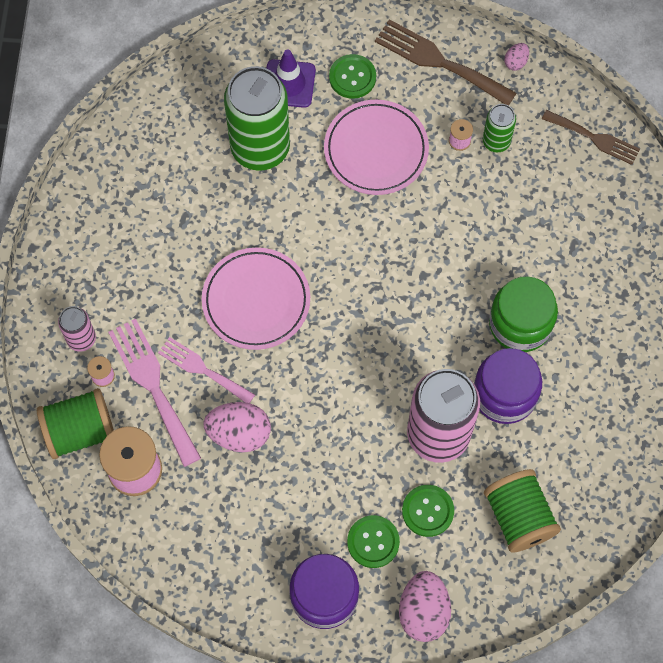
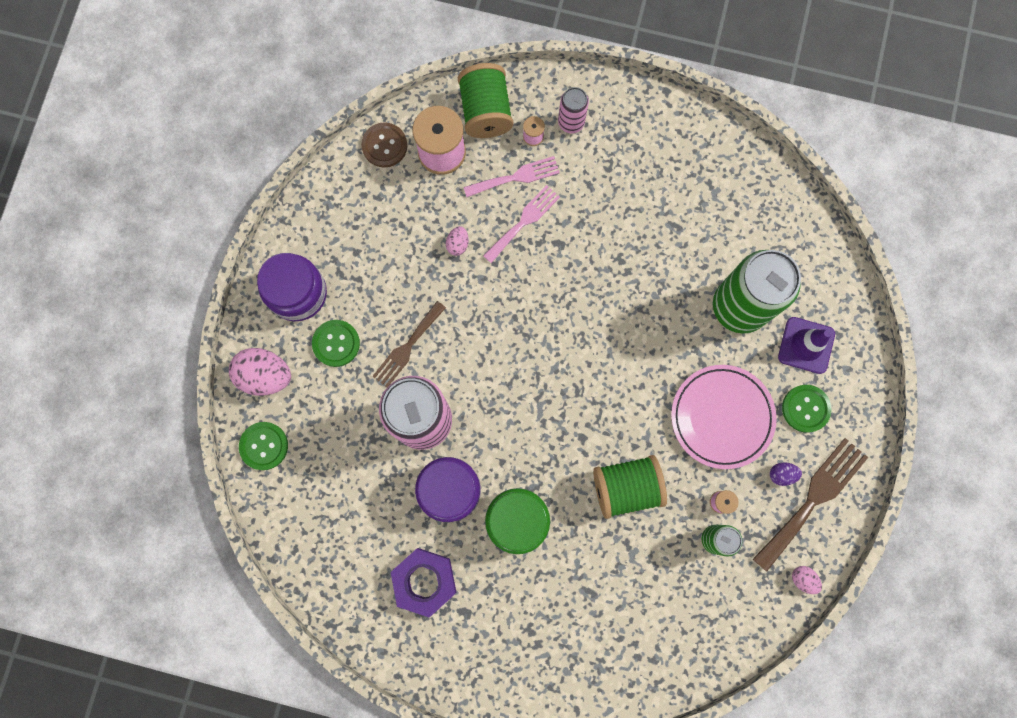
camera: 100 degrees right, 10 degrees up
pink fork [108,319,201,467] -> pink fork [463,156,560,197], size x0.66
pink plate [202,248,310,350] -> none
pink egg [203,402,271,452] -> pink egg [446,226,469,256], size x0.49
green button [402,485,454,537] -> green button moved to [239,422,288,470]
green spool [484,469,561,552] -> green spool moved to [593,455,667,519]
brown fork [542,110,640,165] -> brown fork moved to [372,301,446,388]
none -> brown button [361,122,407,168]
none -> purple nut [391,548,456,618]
none -> purple egg [770,462,802,486]

